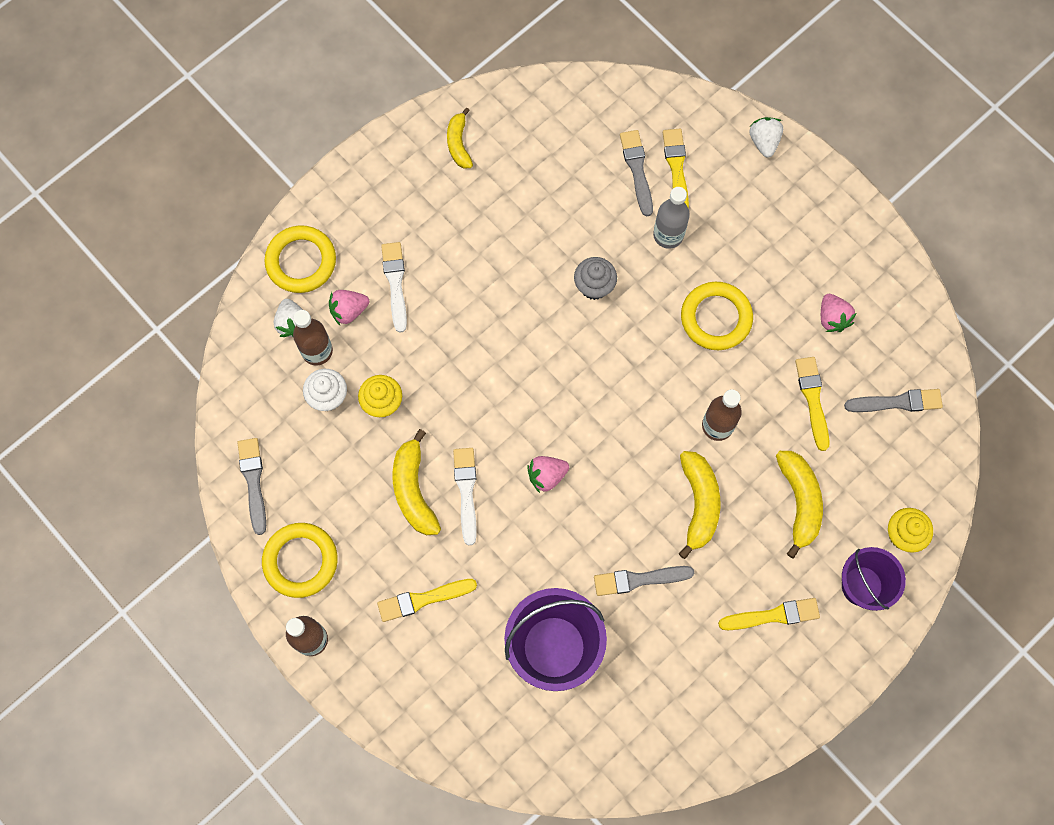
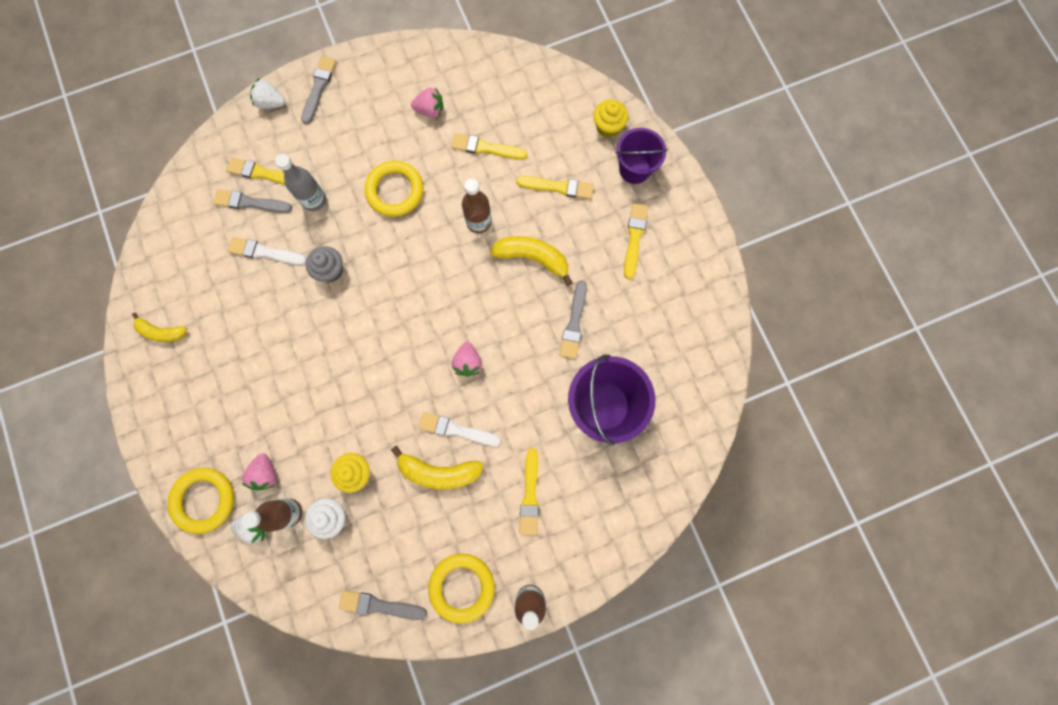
camera: 70 degrees left, 5 degrees up
white brush [381,242,407,333] -> white brush moved to [228,237,306,265]
yellow banana [776,451,823,559] -> yellow brush [516,176,594,199]
grey brush [844,389,943,412] -> grey brush moved to [301,56,336,125]

